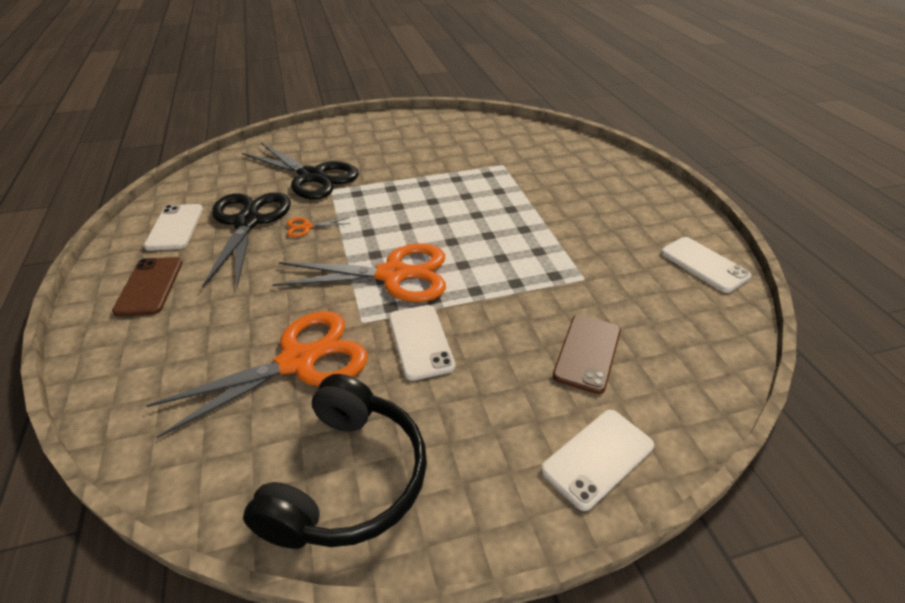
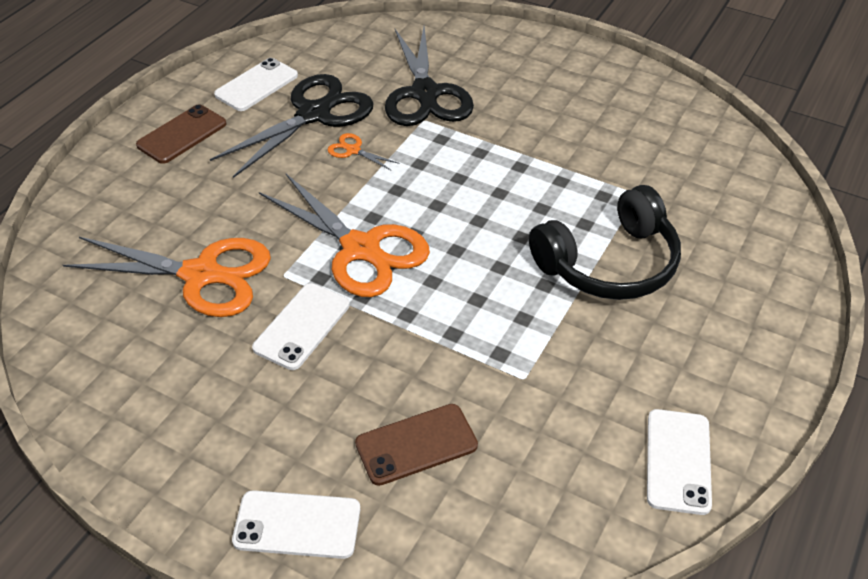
camera: 45 degrees right, 5 degrees up
black headphones [243,374,427,549] -> black headphones moved to [529,185,681,300]

